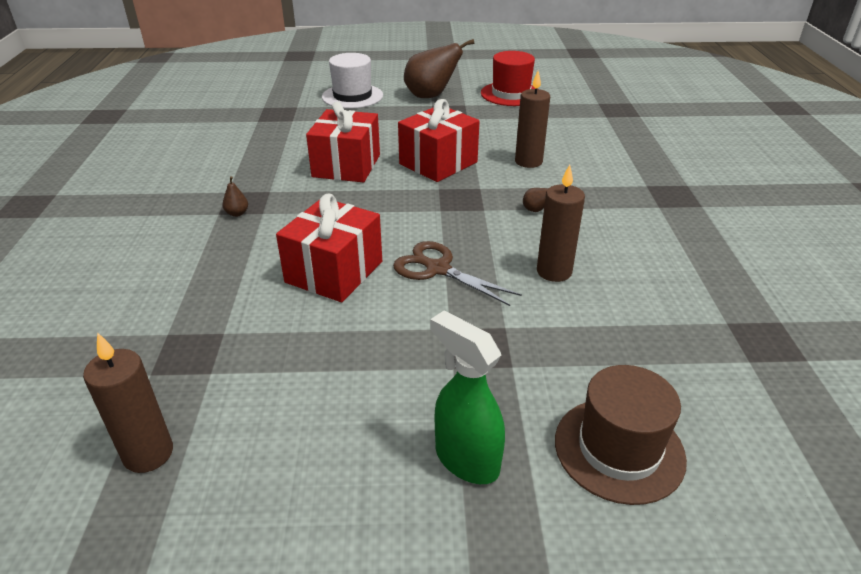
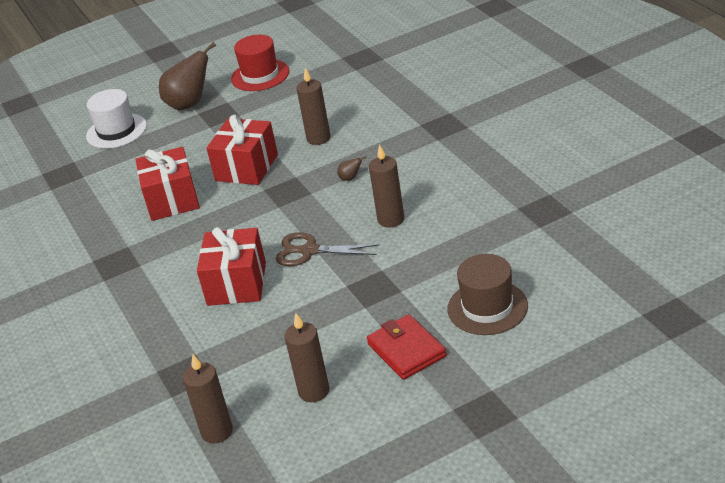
camera: 20 degrees left, 0 degrees up
brown pear [223,176,248,217] -> none
green spray bottle [430,311,505,484] -> red wallet [367,314,447,380]
none -> brown candle [284,313,329,402]

